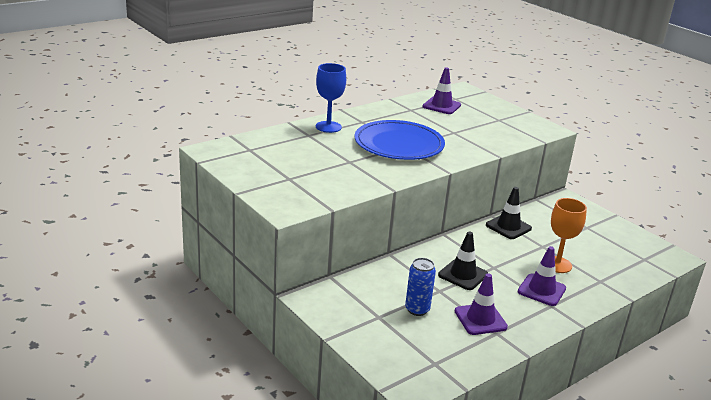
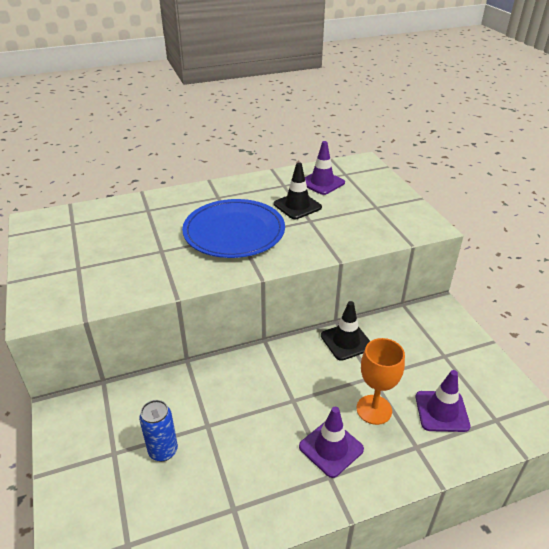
camera: 20 degrees right, 10 degrees up
blue goblet [316,63,346,133] -> none
black traffic cone [438,231,488,290] -> black traffic cone moved to [274,162,322,219]
purple traffic cone [455,273,508,335] -> purple traffic cone moved to [416,370,470,432]

